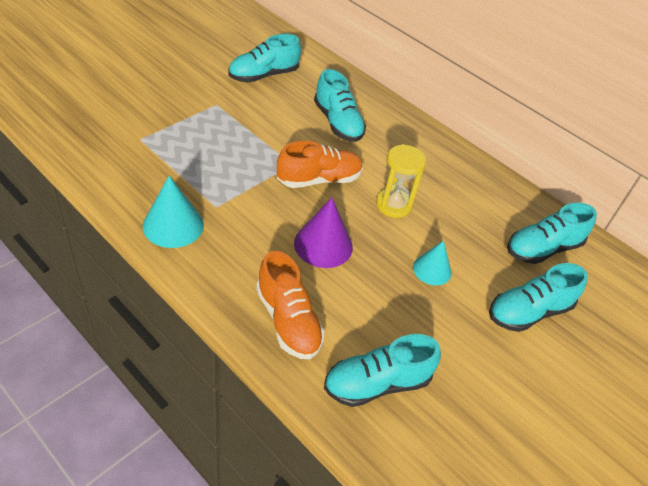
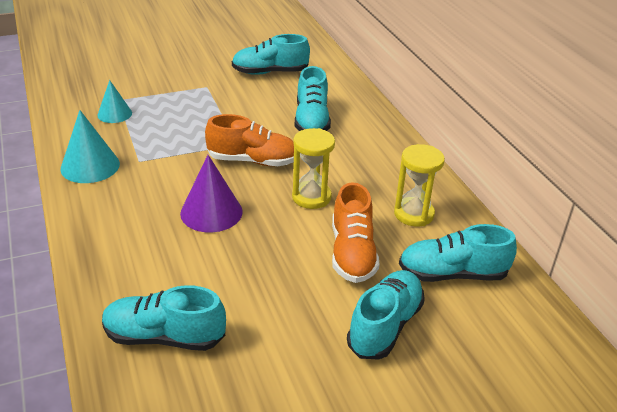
camera: 30 degrees right, 10 degrees down
orange shoe [256,251,325,359] -> orange shoe moved to [332,182,379,283]
turquoise cone [413,240,451,285] -> turquoise cone moved to [97,80,132,123]
turquoise shoe [489,263,588,332] -> turquoise shoe turned 120 degrees clockwise [347,270,425,360]
none -> yellow hourglass [394,144,445,226]

